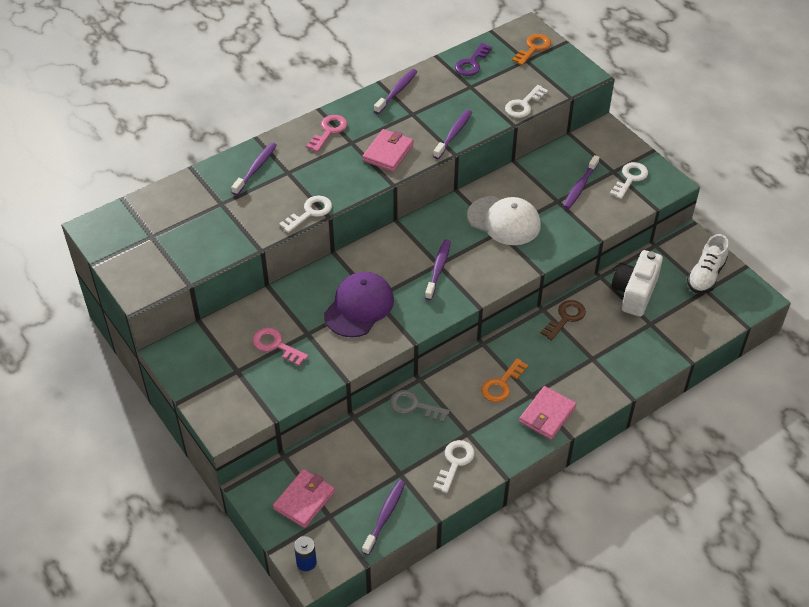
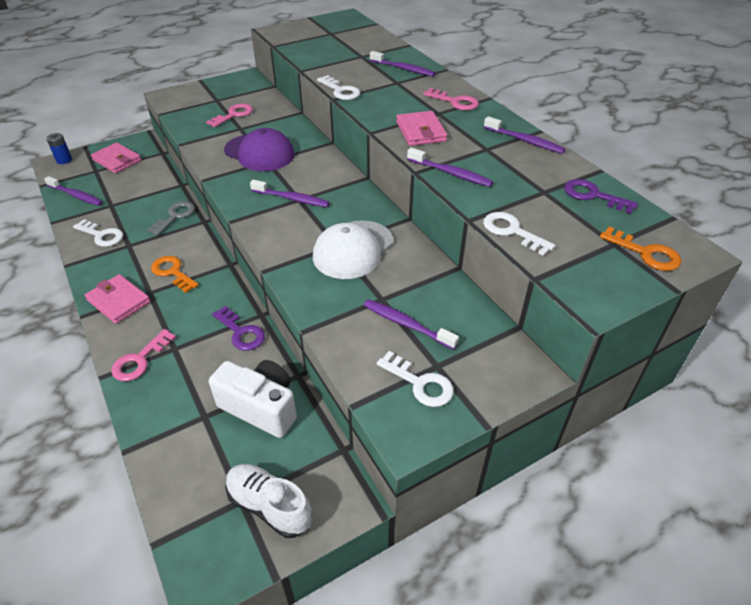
camera: 95 degrees right, 5 degrees down
pink wallet [362,129,414,172] -> pink wallet turned 45 degrees clockwise [396,111,447,146]
brown key [540,300,586,341] -> purple key [212,306,265,351]
none -> pink key [111,329,176,381]

